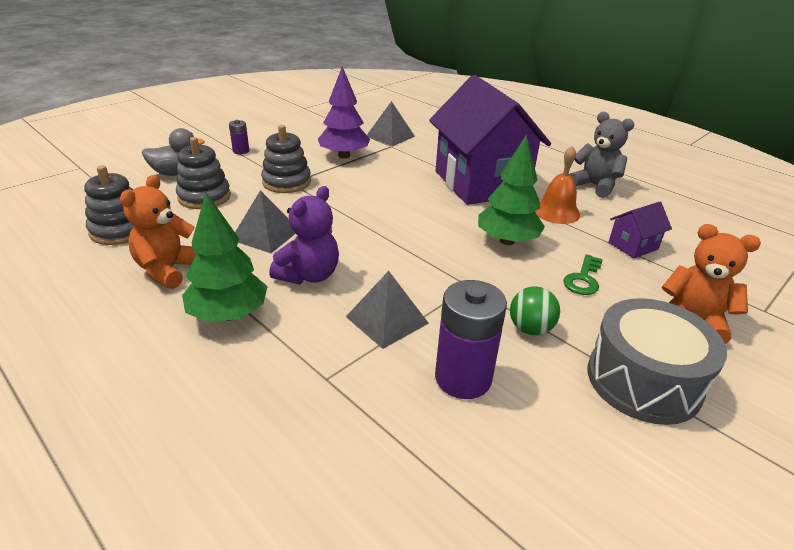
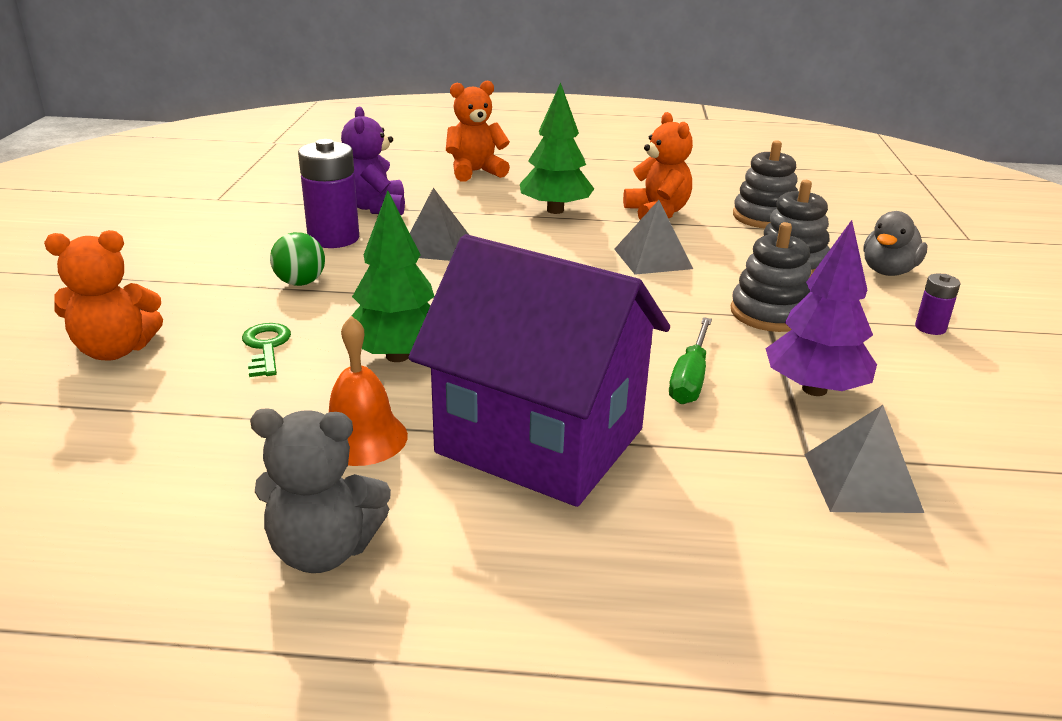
camera: 140 degrees right, 5 degrees down
purple teddy bear [269,186,339,284] -> purple teddy bear moved to [341,107,405,215]
grey drum [588,298,727,425] -> none
purple house [609,202,672,258] -> none
none -> orange teddy bear [446,81,510,181]
none -> green screwdriver [669,317,712,404]

